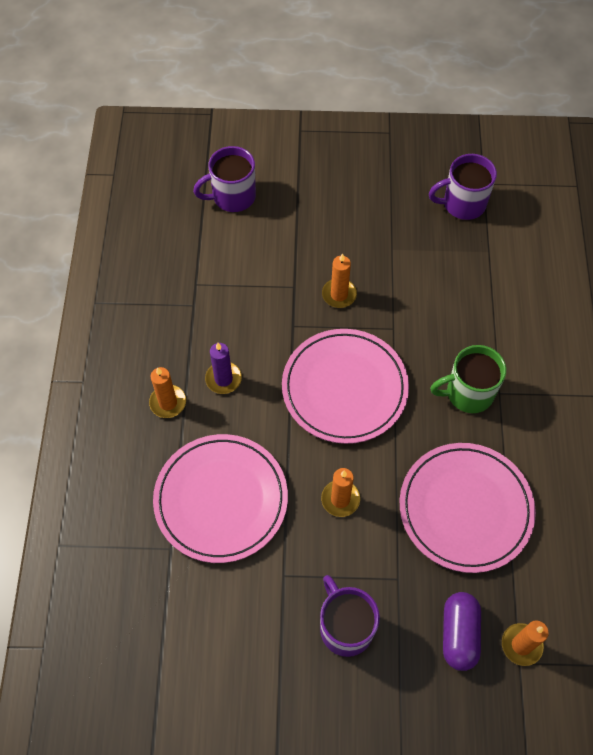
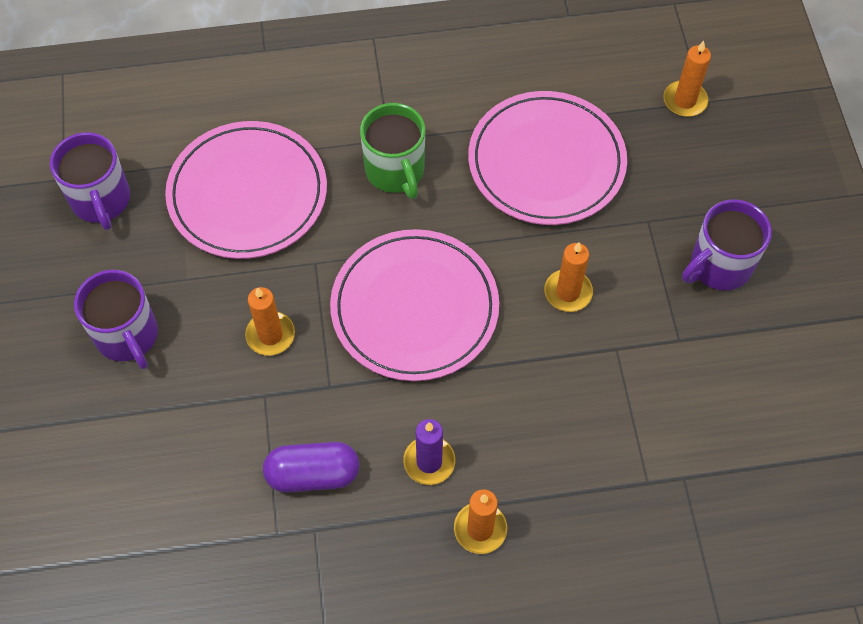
camera: 100 degrees left, 0 degrees up
pink plate [153,434,288,563] -> pink plate moved to [165,121,327,259]
purple mug [193,146,256,212] -> purple mug moved to [74,270,158,369]
purple capsule [443,592,481,671] -> purple capsule moved to [263,442,360,493]

